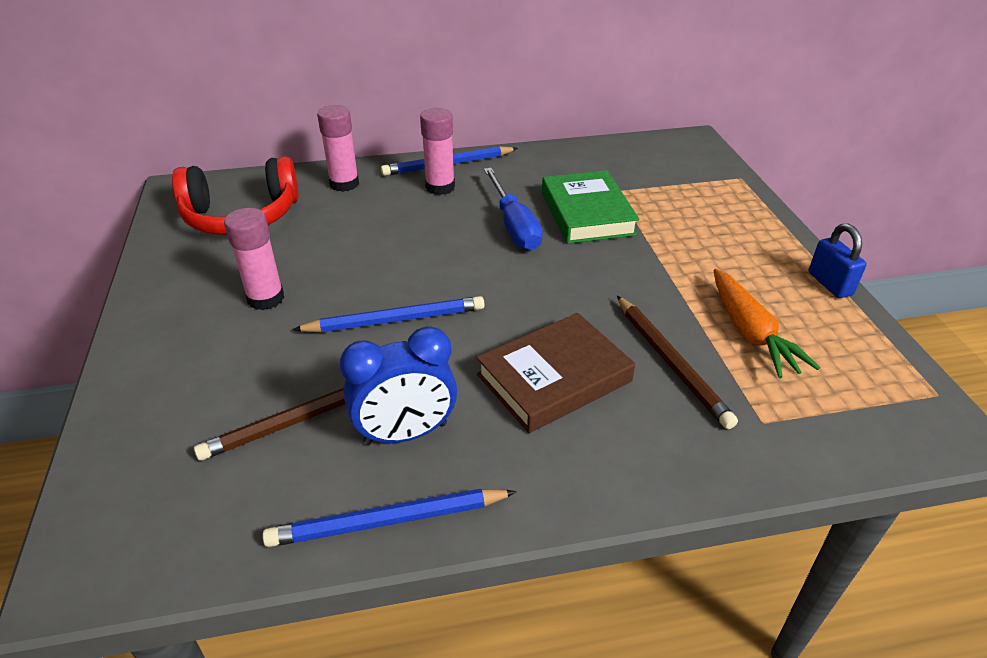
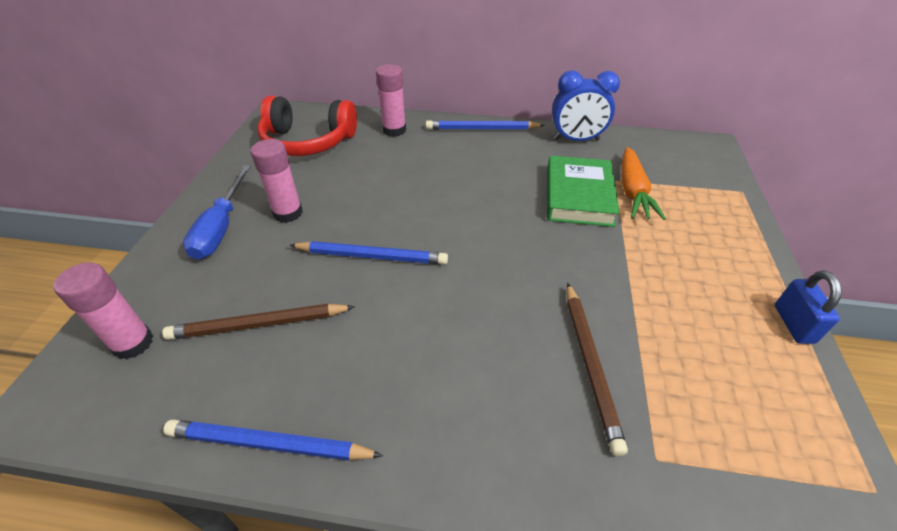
camera: 20 degrees right, 5 degrees up
blue clock [340,326,457,445] -> blue clock moved to [552,70,620,141]
pink glue stick [420,108,455,195] -> pink glue stick moved to [54,263,153,359]
brown book [476,313,635,433] -> none
blue screwdriver [484,168,543,251] -> blue screwdriver moved to [183,165,251,260]
orange carrot [714,269,820,378] -> orange carrot moved to [621,147,666,220]

